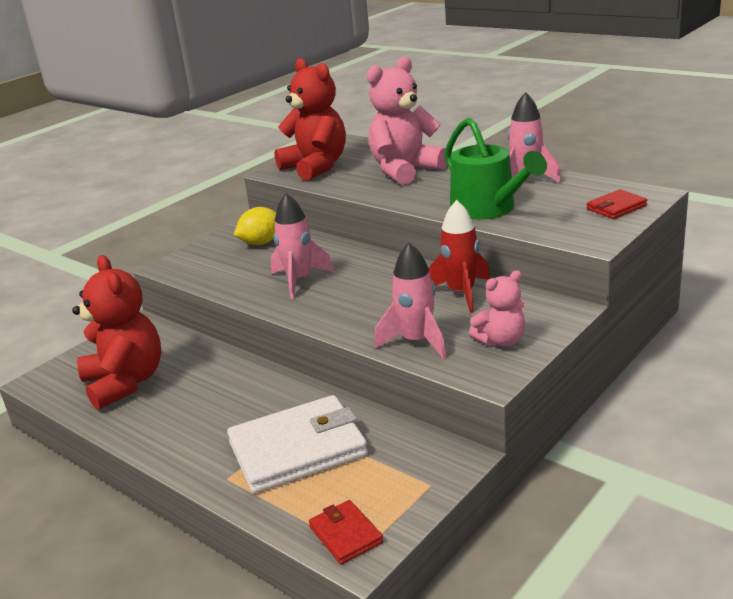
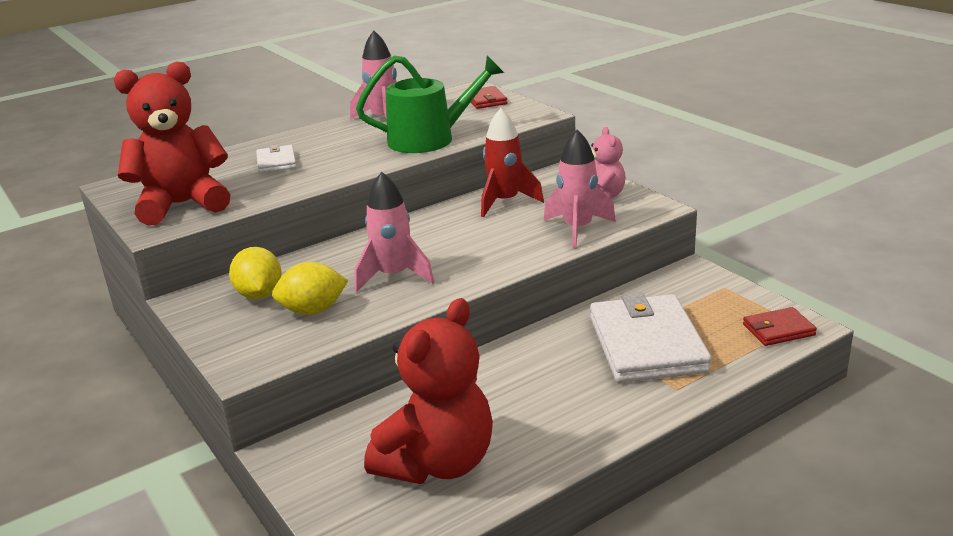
camera: 75 degrees left, 0 degrees up
red teddy bear [72,255,161,410] -> red teddy bear turned 135 degrees clockwise [364,298,493,484]
pink teddy bear [367,57,447,185] -> white wallet [256,145,297,173]
none -> yellow lemon [272,262,348,315]

